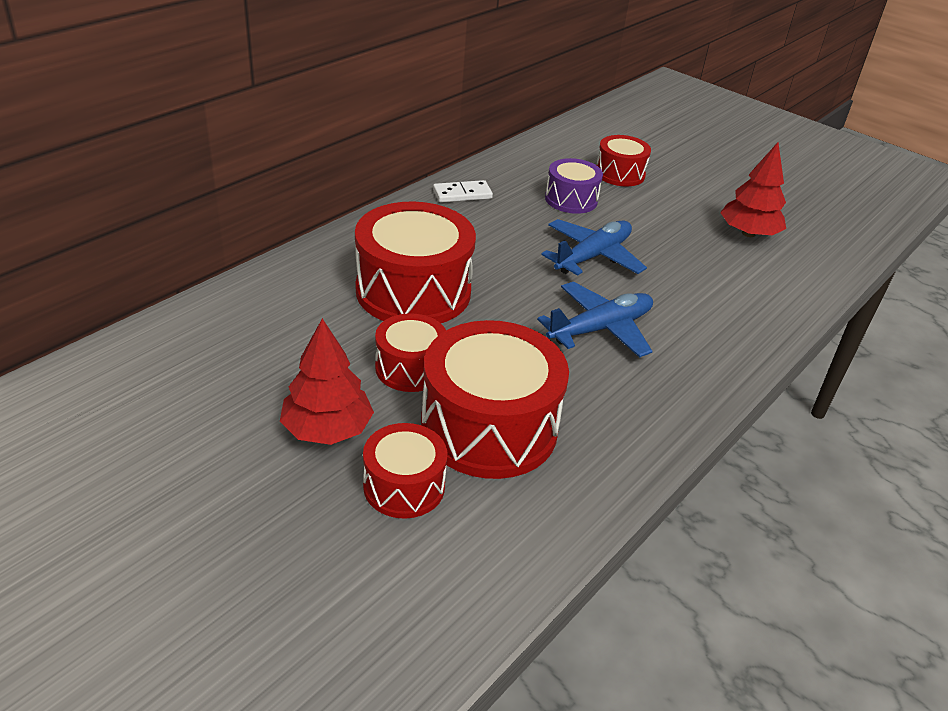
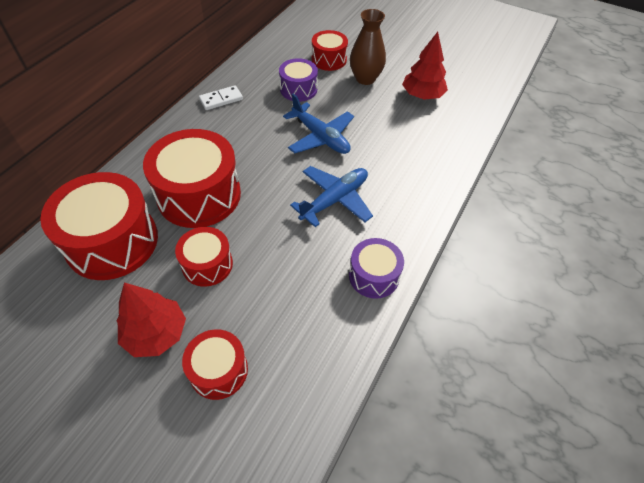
camera: 10 degrees left, 15 degrees up
red drum [421,320,569,479] -> red drum moved to [40,172,158,280]
blue plane [541,219,647,276] -> blue plane turned 105 degrees clockwise [283,94,354,154]
none -> purple drum [349,238,404,299]
none -> brown vase [350,9,386,85]

